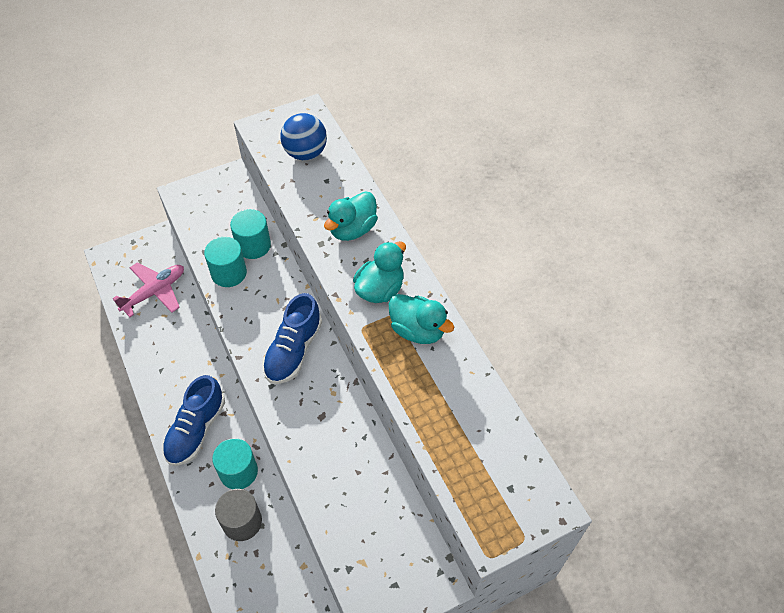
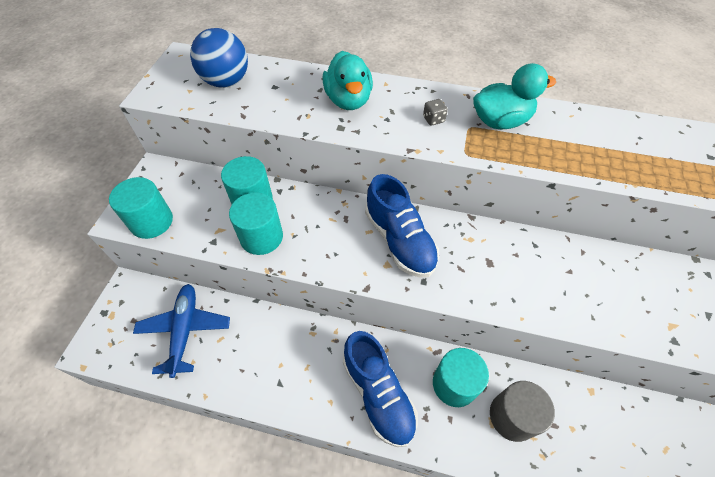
camera: 50 degrees left, 0 degrees up
pink plane [113,263,184,317] -> blue plane [133,284,230,378]
turquoise duck [353,241,406,303] -> grey dice [423,99,448,126]
none -> turquoise cylinder [109,177,173,239]

